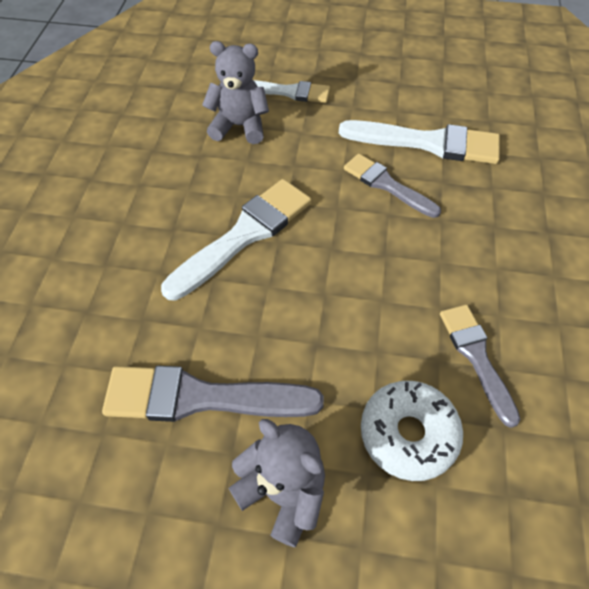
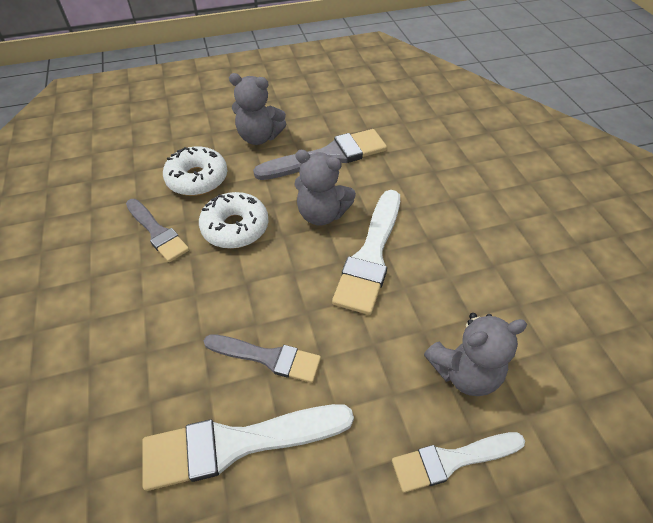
camera: 155 degrees right, 5 degrees down
none -> white donut [199,192,269,249]
none -> grey teddy bear [294,150,356,226]

